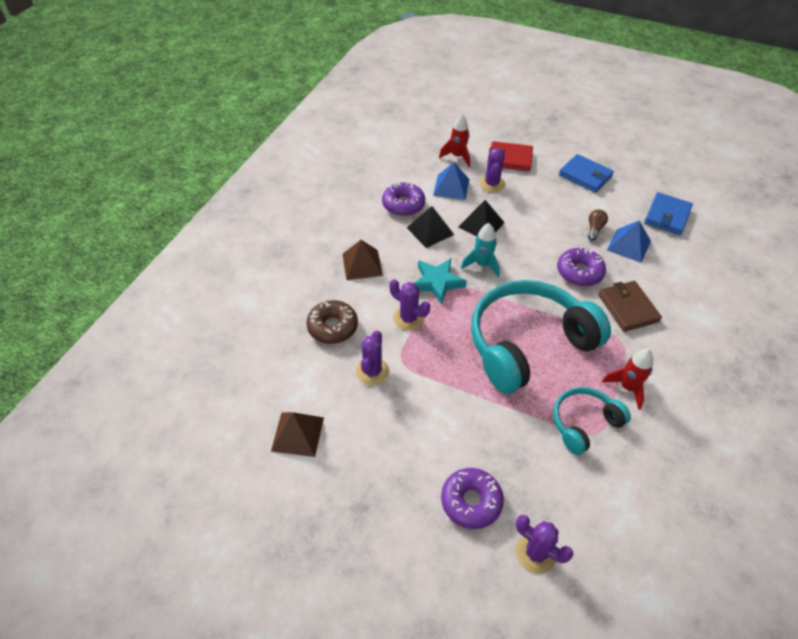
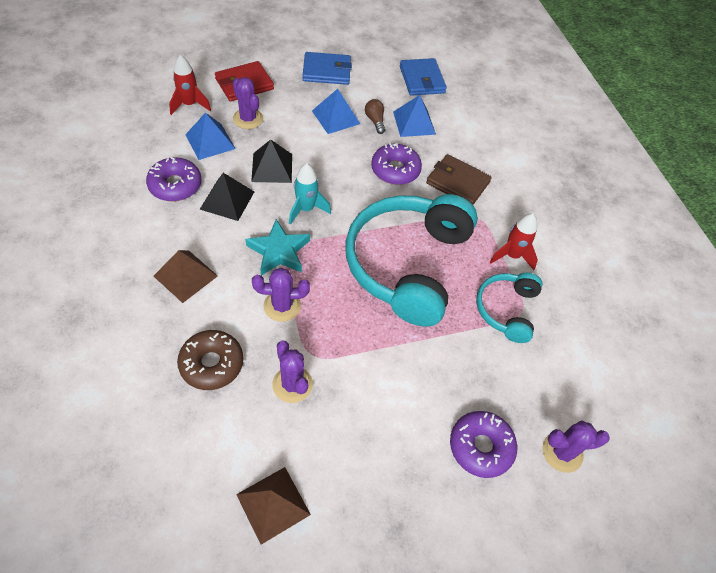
camera: 45 degrees left, 5 degrees up
none -> blue pyramid [312,89,360,134]

